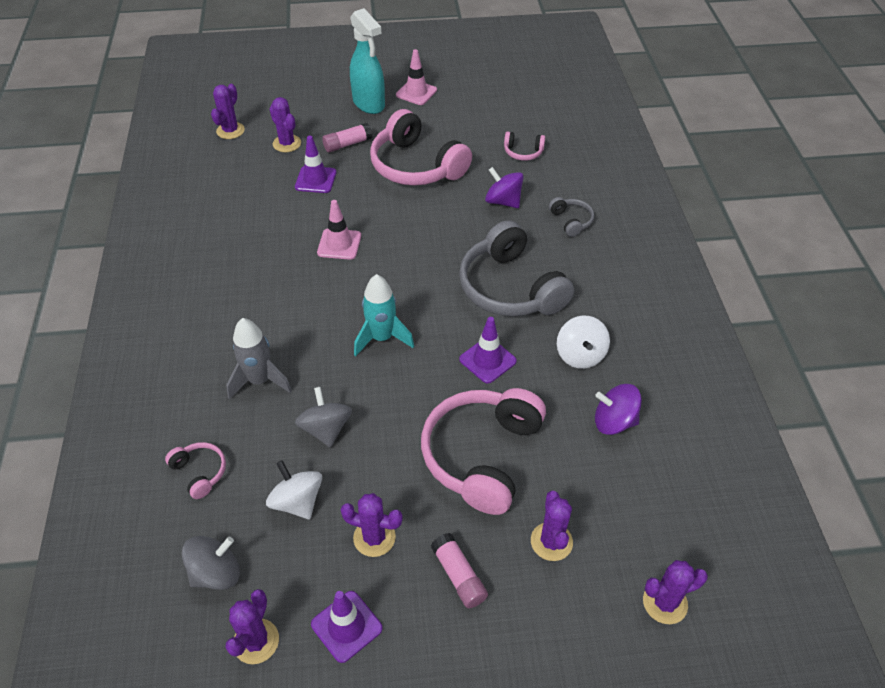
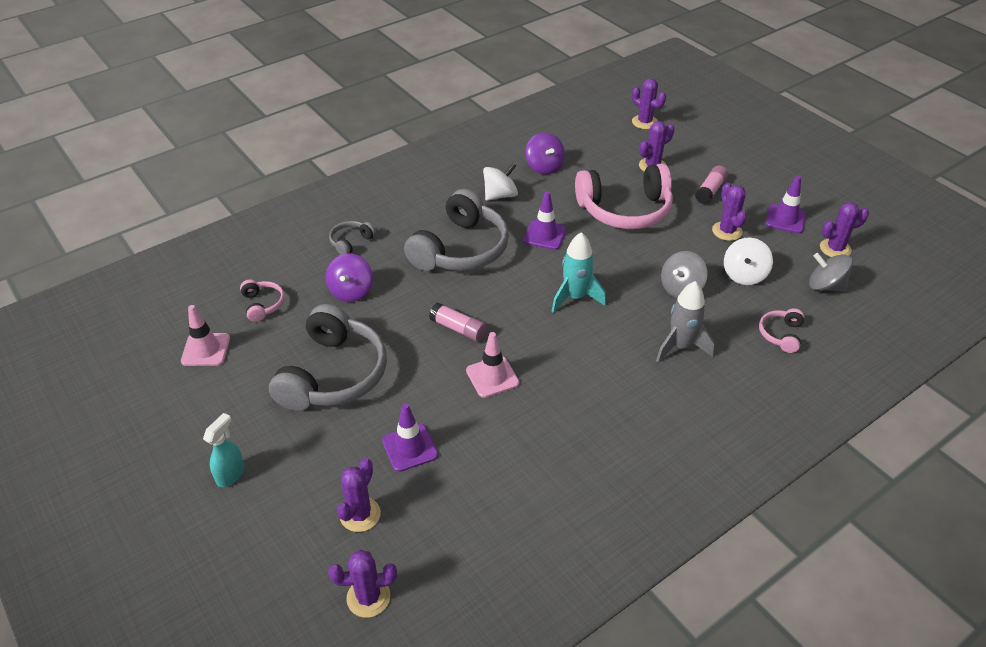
camera: 120 degrees left, 5 degrees down
pink glue stick [322,123,372,152] -> pink glue stick moved to [429,303,486,341]
turquoise spray bottle [350,8,385,114] -> turquoise spray bottle [203,413,245,487], size x0.55
pink headphones [370,109,472,186] -> grey headphones [269,304,387,411]
pink traffic cone [396,49,437,105] -> pink traffic cone moved to [181,305,230,366]

